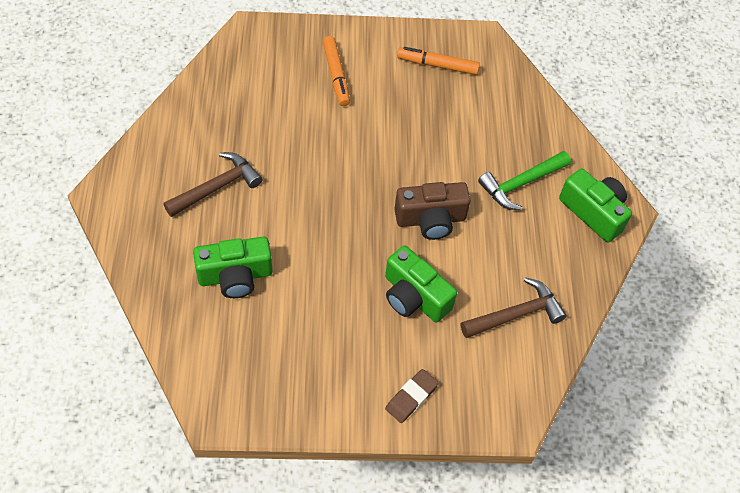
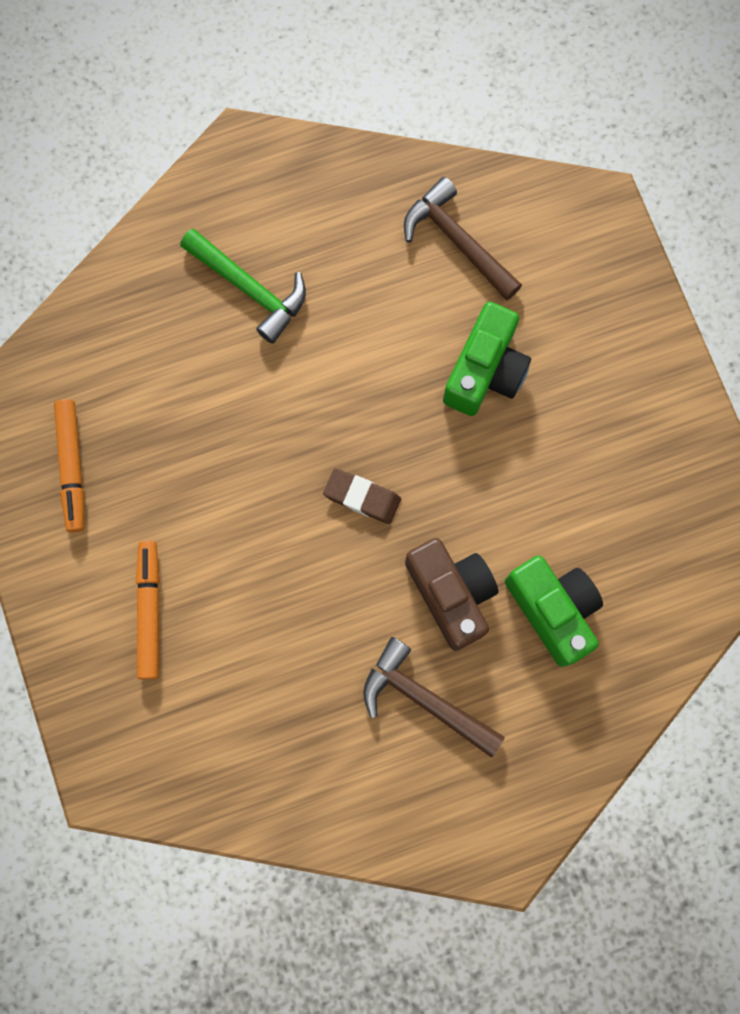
camera: 105 degrees left, 20 degrees up
orange marker [323,36,350,106] -> orange marker turned 60 degrees counterclockwise [136,541,160,679]
brown eraser [385,369,439,423] -> brown eraser moved to [323,468,401,524]
brown camera [394,182,471,240] -> brown camera moved to [405,538,499,651]
green camera [559,168,632,242] -> none

